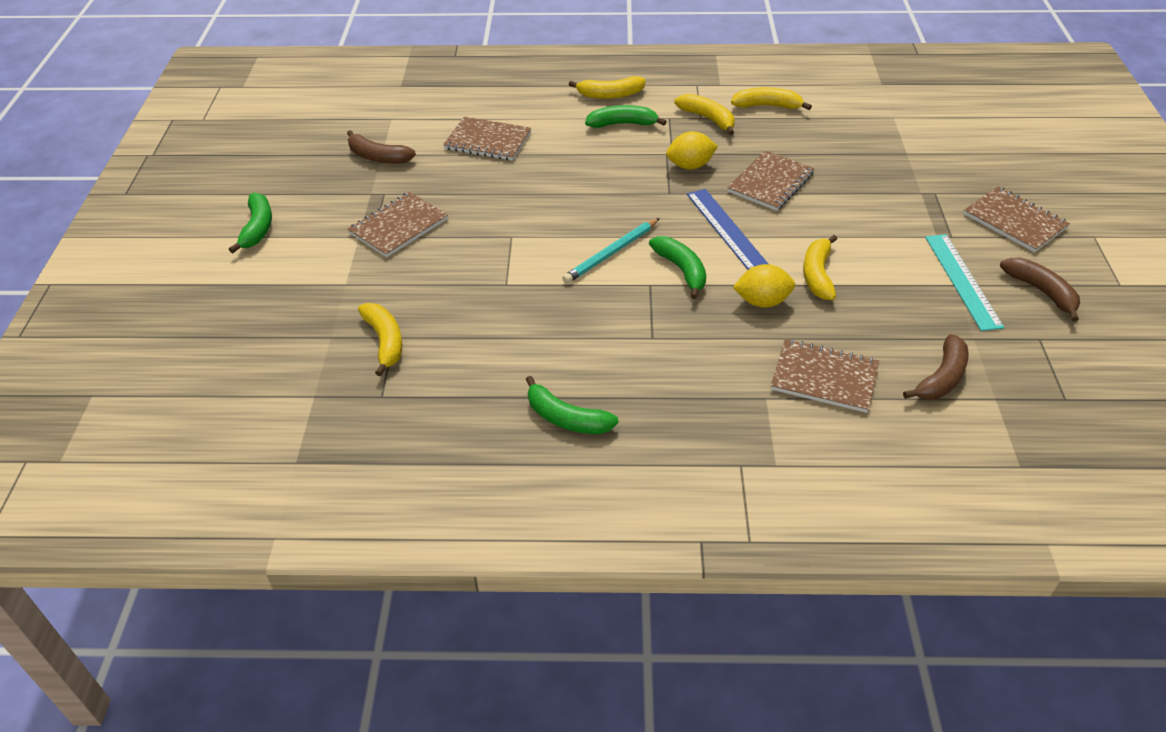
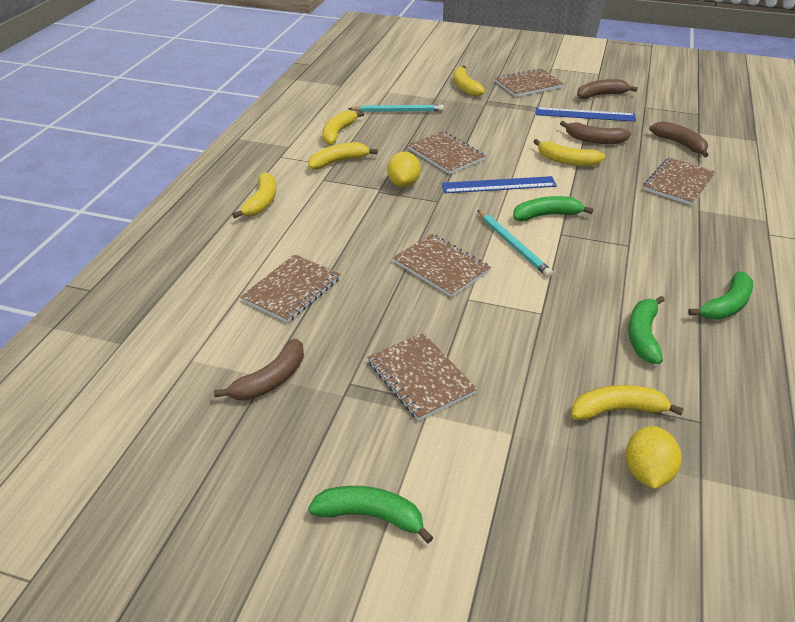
camera: 75 degrees left, 5 degrees down
green banana [585,105,667,128] -> green banana moved to [628,296,665,364]
yellow lemon [733,264,795,308] -> yellow lemon moved to [625,426,682,489]
turquoise ruler [925,234,1004,331] -> blue ruler [536,107,636,122]
none -> turquoise pencil [348,104,444,112]
none -> brown notebook [393,234,491,297]
none -> yellow banana [453,65,485,96]
none -> brown banana [560,121,631,144]

